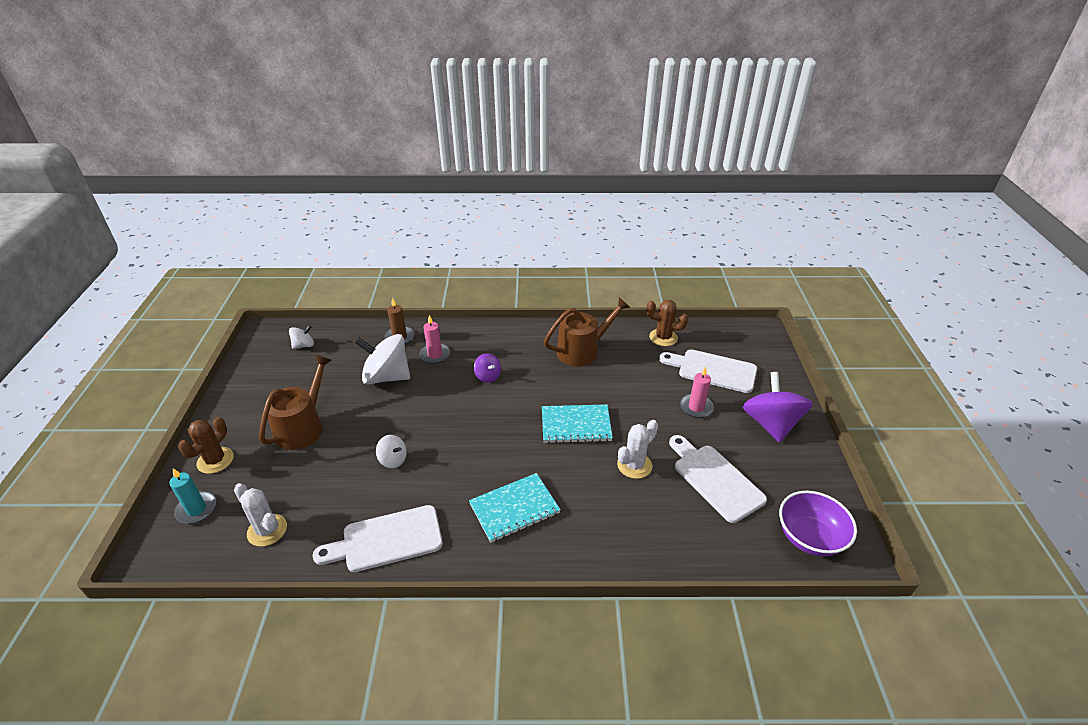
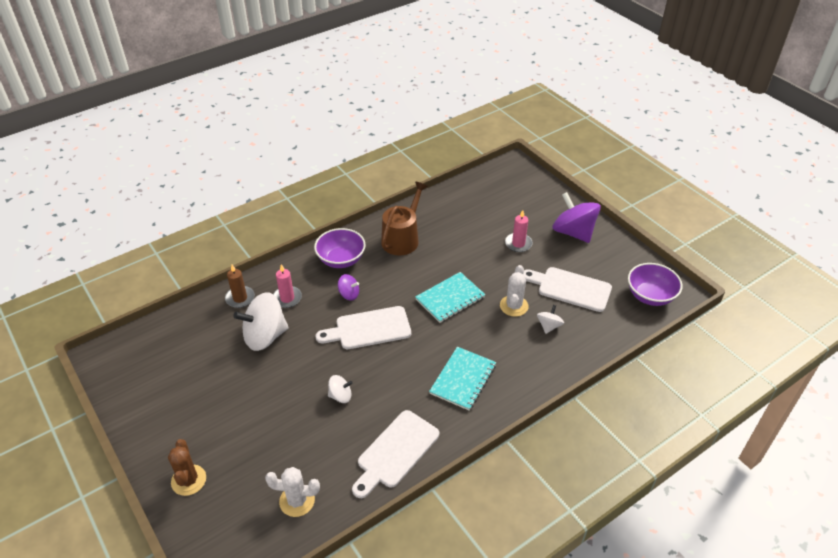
camera: 35 degrees left, 5 degrees up
turquoise candle [169,468,216,524] -> none
brown watering can [259,355,332,450] -> none
white spinning top [289,325,314,349] -> white spinning top moved to [537,305,564,334]
brown cactus [646,300,688,346] -> none
white cutting board [659,349,757,393] -> white cutting board moved to [316,306,411,349]
none -> purple bowl [314,228,366,268]

